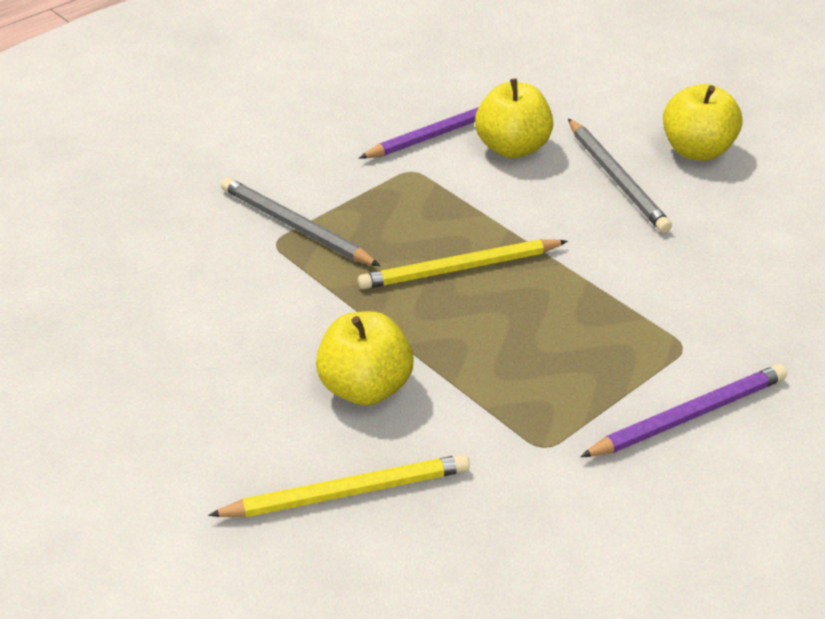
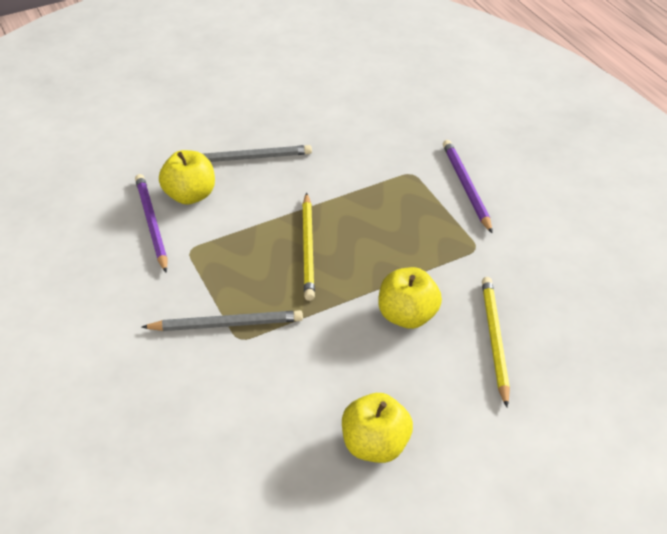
camera: 75 degrees left, 5 degrees up
grey pencil [221,177,380,266] -> grey pencil turned 150 degrees counterclockwise [142,310,303,331]
yellow apple [663,84,742,161] -> yellow apple moved to [342,393,413,463]

